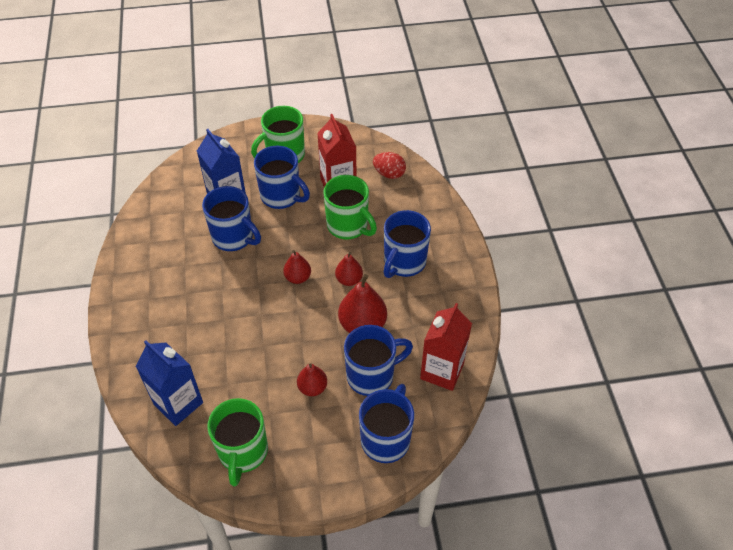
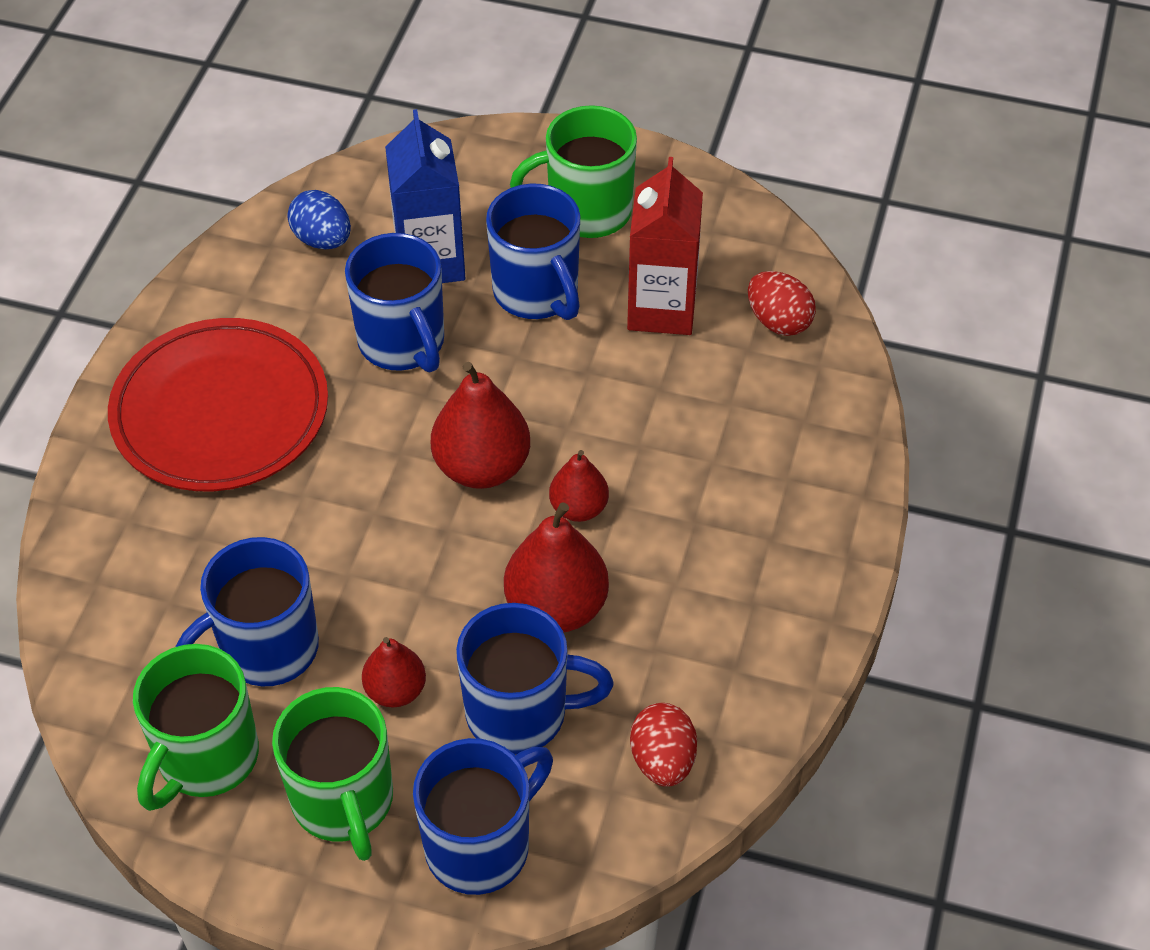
camera: 25 degrees right, 0 degrees up
blue carton [136,340,203,426] -> none
red pear [283,250,311,284] -> red pear [431,362,530,489], size x1.68
green mug [324,175,377,239] -> green mug moved to [272,687,393,861]
blue mug [384,210,431,278] -> blue mug moved to [176,537,319,686]
red carton [420,303,472,391] -> red egg [630,703,697,787]
none -> red plate [108,318,328,491]
none -> blue egg [287,190,351,249]

